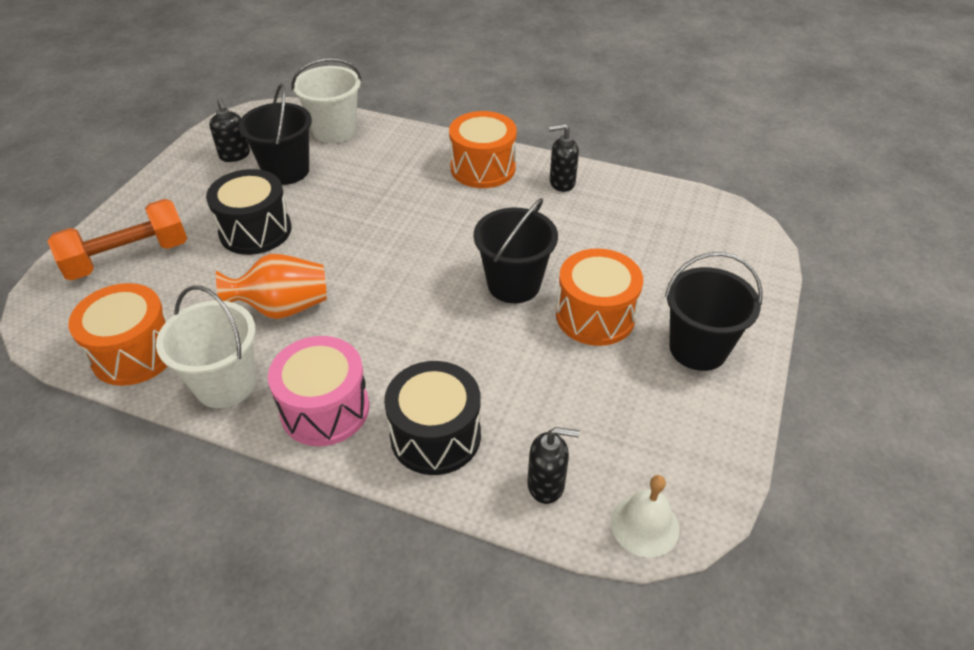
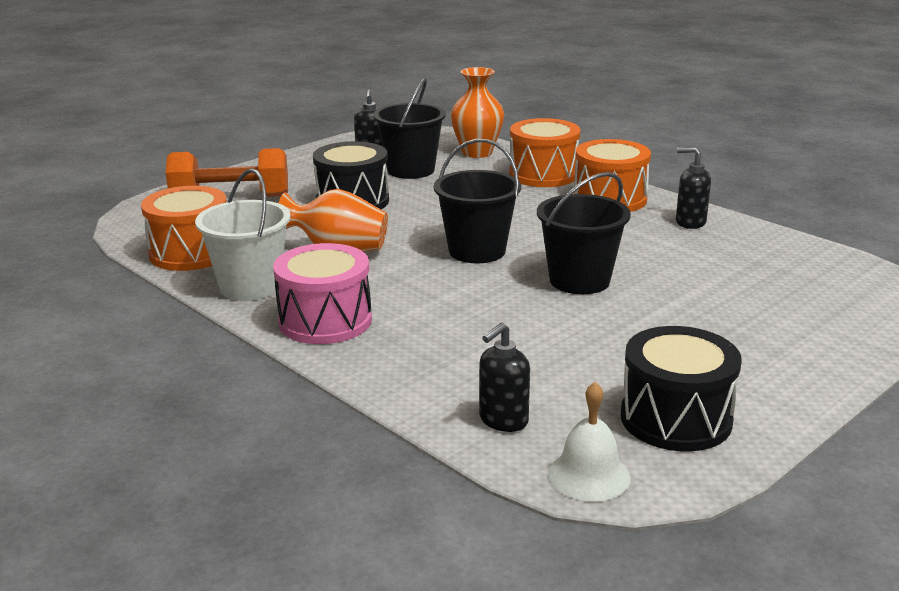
camera: 25 degrees right, 20 degrees down
white bucket [292,58,361,143] -> orange vase [451,67,504,158]
black drum [384,361,481,475] -> black drum moved to [621,326,742,451]
black soap dispenser [527,427,580,504] -> black soap dispenser turned 105 degrees clockwise [479,323,530,432]
orange drum [556,248,643,346] -> orange drum moved to [509,118,581,187]
black bucket [665,252,763,371] -> black bucket moved to [434,139,521,263]

